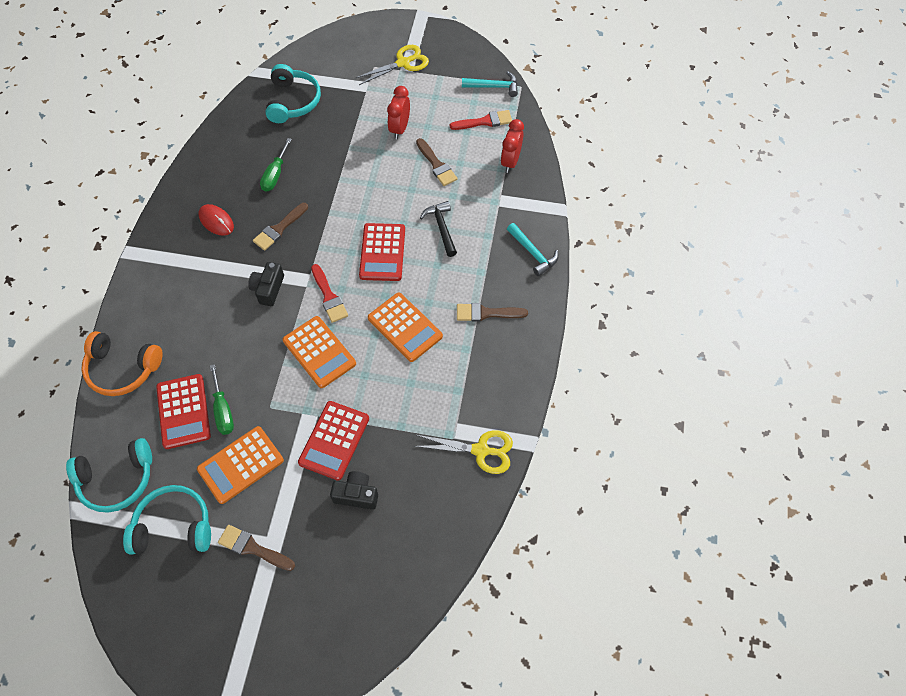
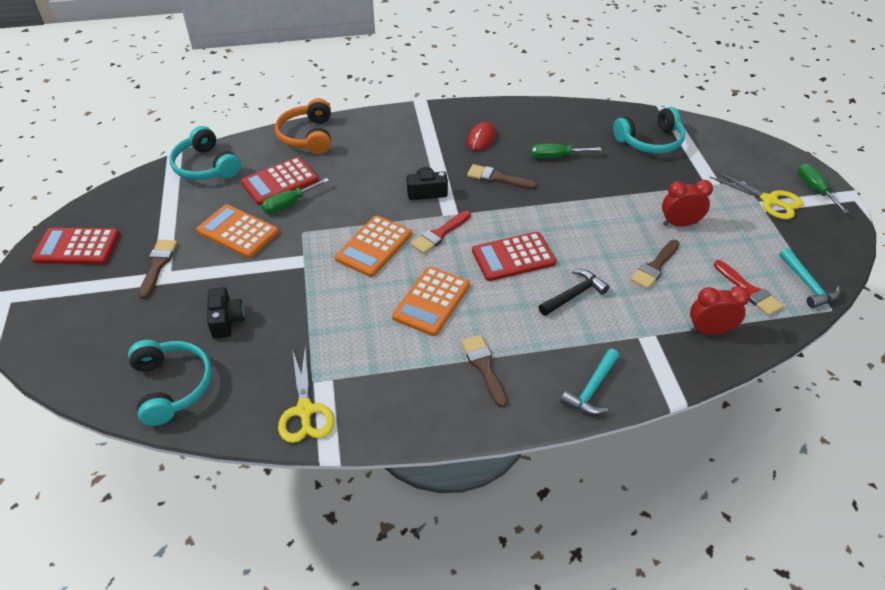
camera: 70 degrees right, 15 degrees down
turquoise headphones [123,485,211,555] -> turquoise headphones moved to [128,340,212,426]
red calculator [298,401,369,481] -> red calculator moved to [32,228,119,264]
none -> green screwdriver [798,163,849,213]

